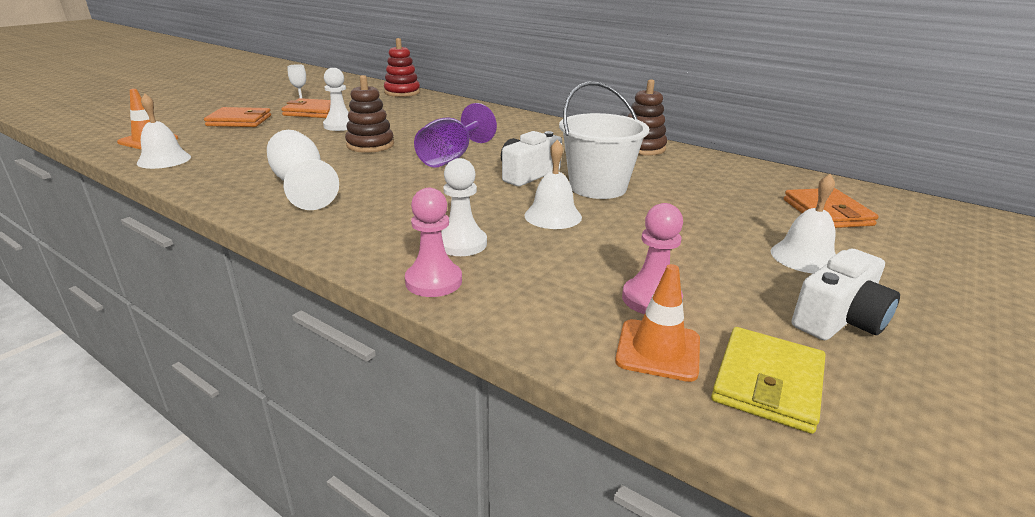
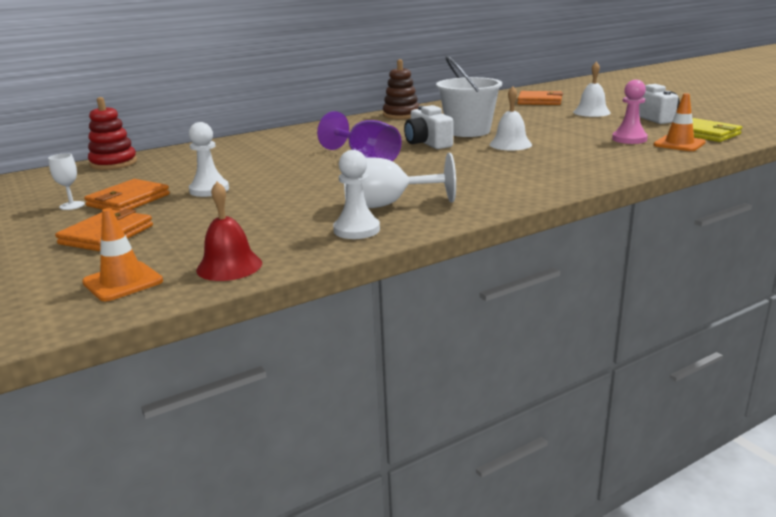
camera: 65 degrees left, 5 degrees down
white bell [137,94,191,169] -> red bell [196,182,262,281]
brown stacking toy [345,75,394,153] -> none
pink pawn [405,188,462,297] -> none
white pawn [441,158,487,256] -> white pawn moved to [333,150,380,239]

